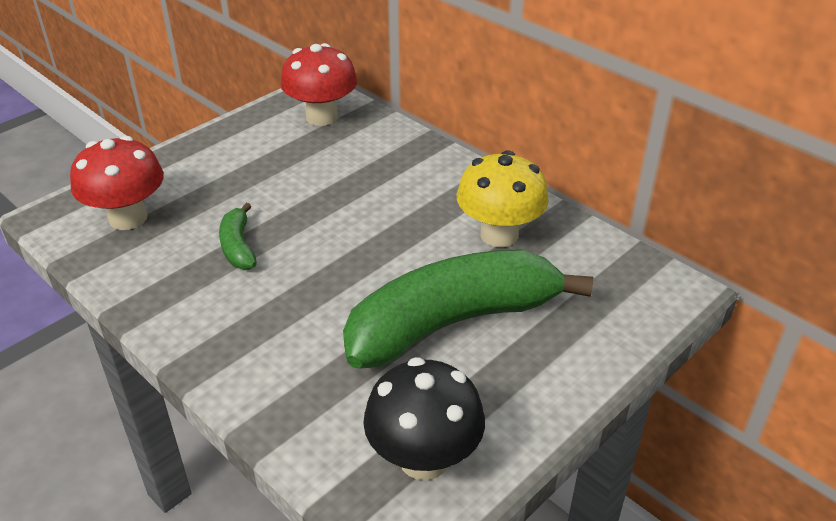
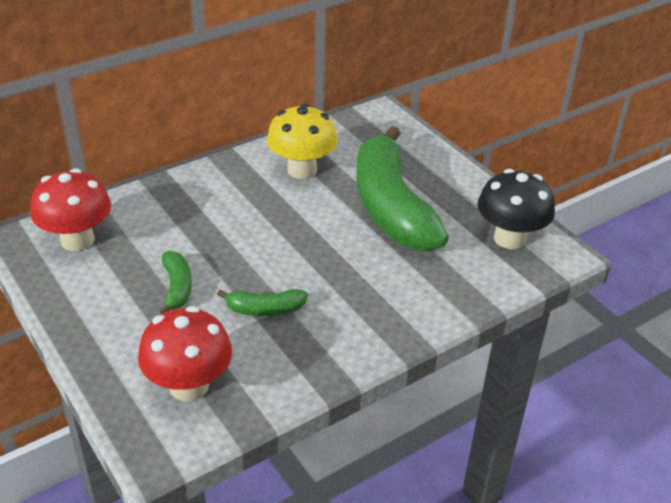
camera: 80 degrees left, 0 degrees up
none -> green banana [160,251,192,314]

